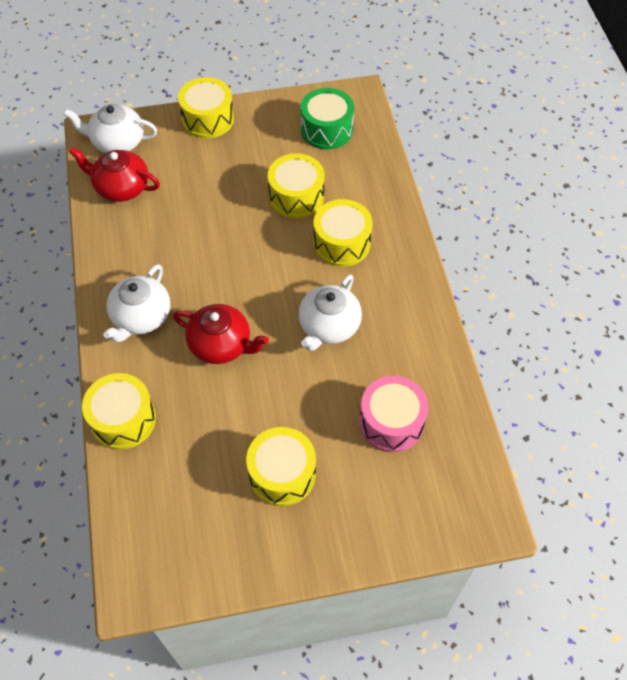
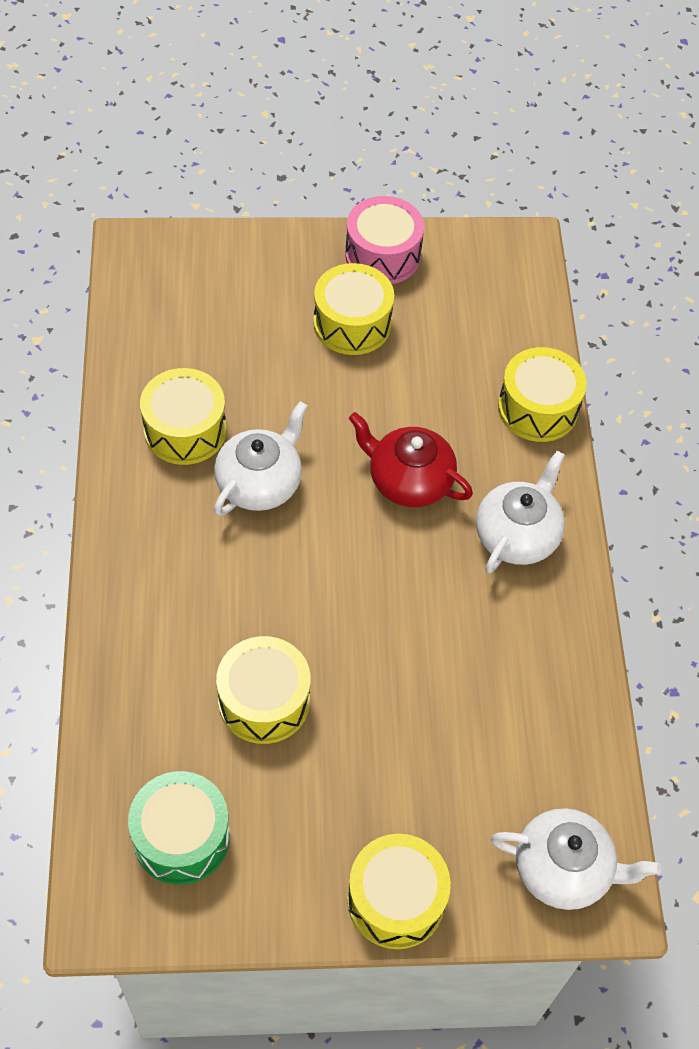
camera: 175 degrees left, 0 degrees up
red teapot [69,147,160,202] -> none
yellow drum [314,199,373,267] -> yellow drum moved to [140,368,226,465]
pink drum [359,376,429,452] -> pink drum moved to [345,196,424,284]

